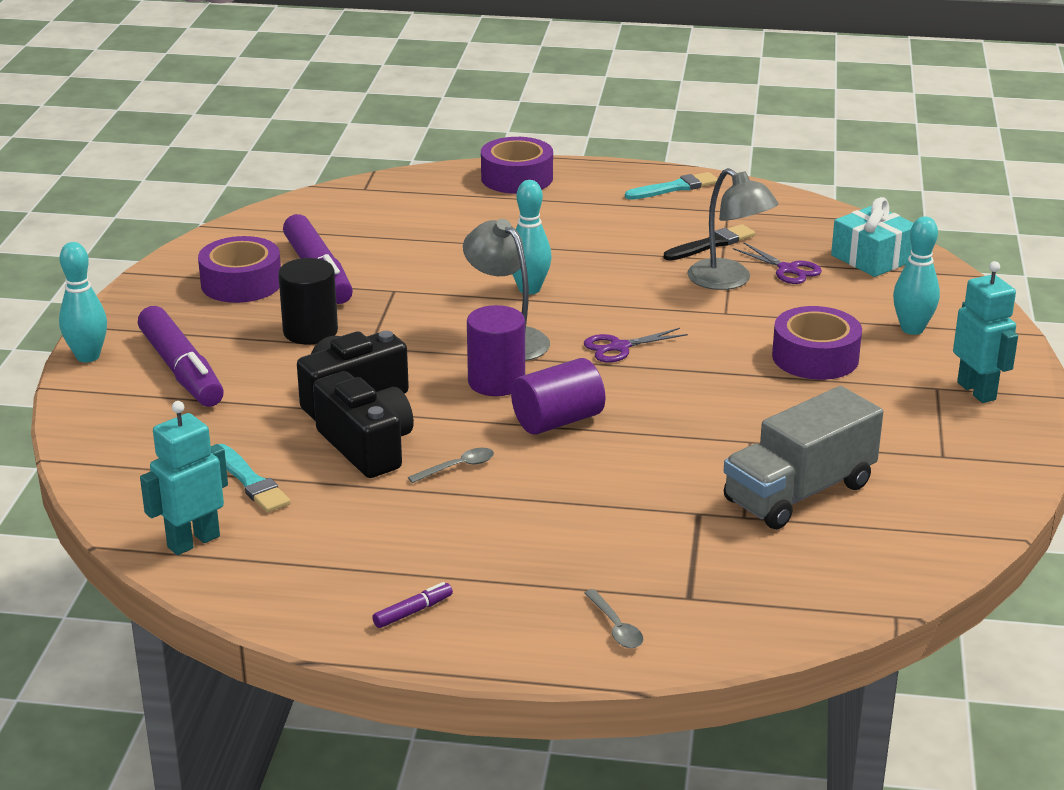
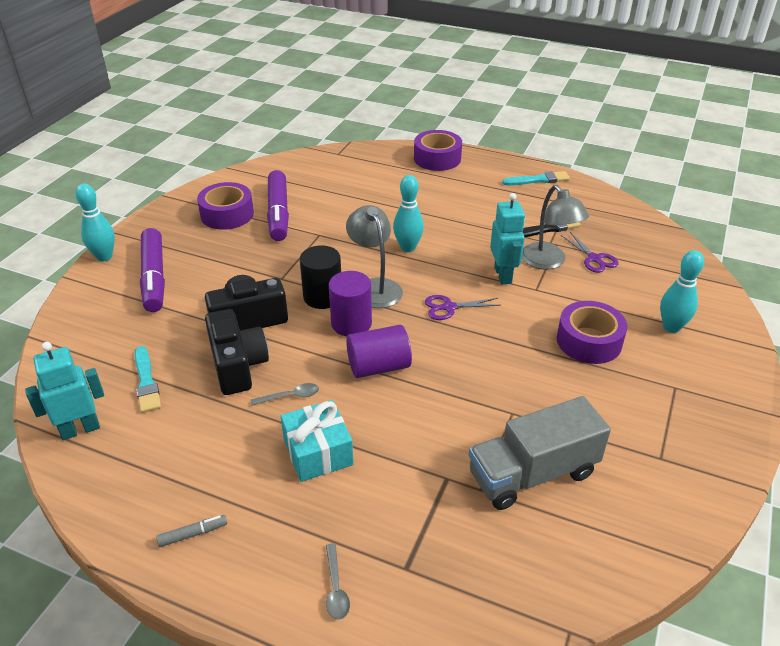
camera: 15 degrees right, 10 degrees up
black cylinder [278,258,338,345] -> black cylinder moved to [300,245,341,309]
purple marker [372,582,453,628] -> grey marker [156,515,227,547]
turquoise gift [831,197,913,277] -> turquoise gift moved to [281,400,353,482]
turquoise robot [953,261,1018,403] -> turquoise robot moved to [490,193,525,284]

